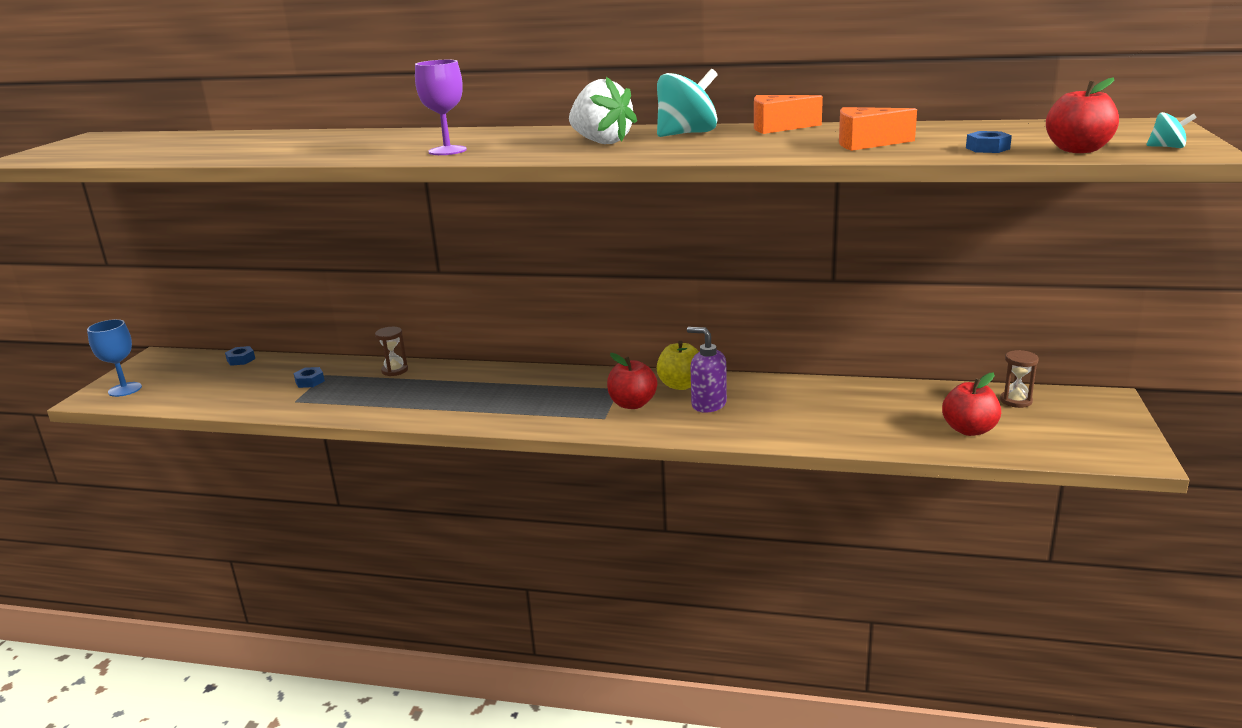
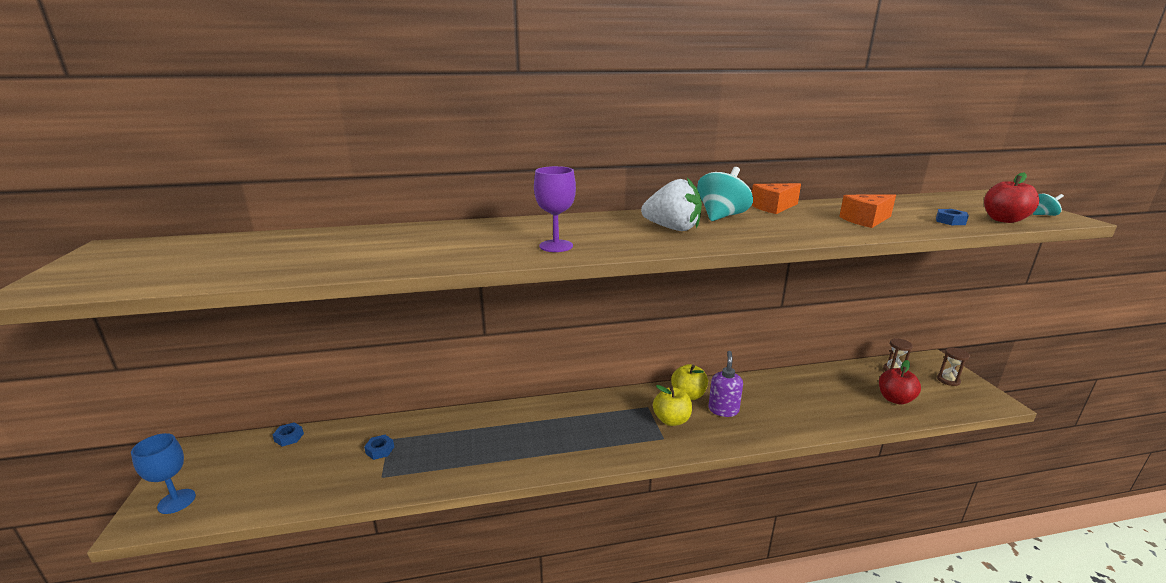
camera: 25 degrees left, 0 degrees up
brown hourglass [375,327,408,376] -> brown hourglass moved to [937,348,970,386]
red apple [607,353,657,409] -> yellow apple [653,385,692,426]
purple soap dispenser [687,327,727,413] -> purple soap dispenser turned 90 degrees clockwise [708,351,743,417]

